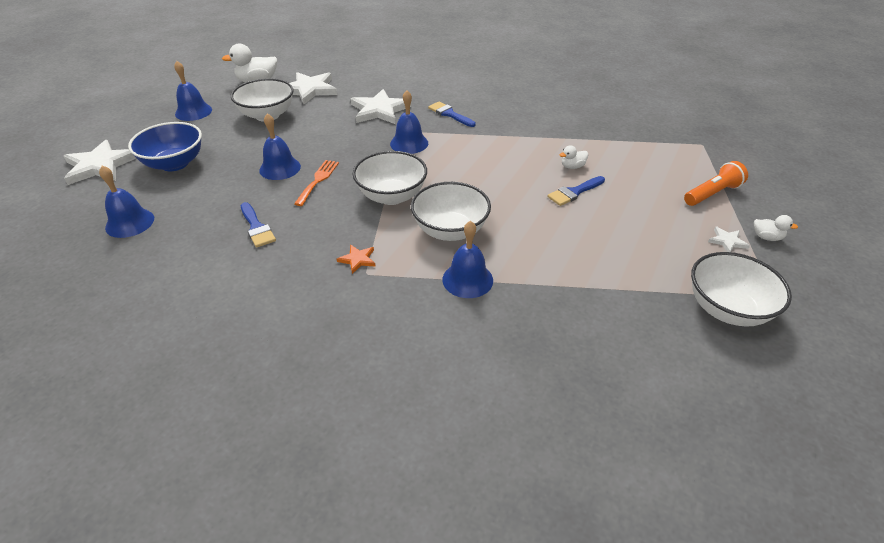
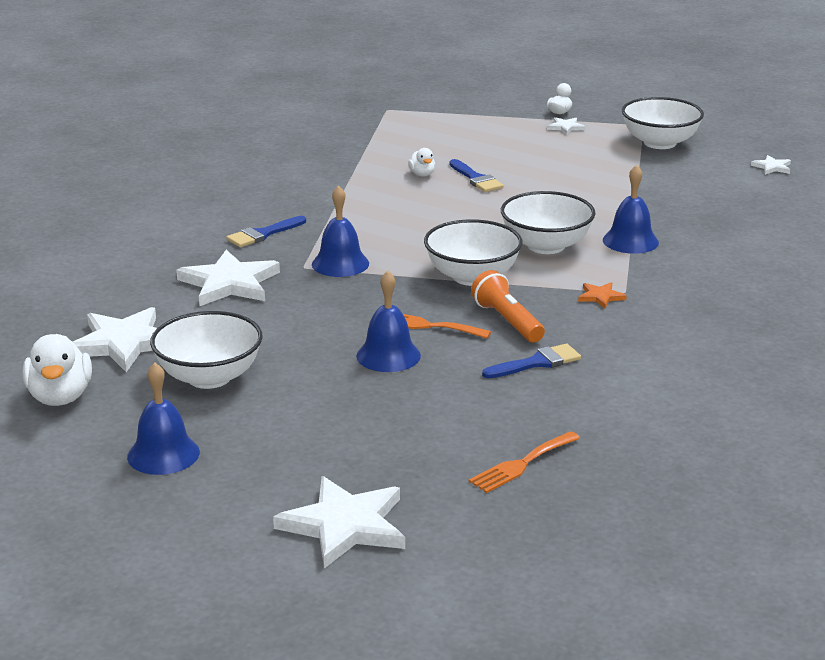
camera: 85 degrees left, 15 degrees down
blue bell [99,166,154,238] -> orange fork [469,431,580,493]
blue bowl [128,122,202,171] -> none
orange flashlight [684,161,748,206] -> orange flashlight moved to [471,270,545,343]
none -> white star [751,155,791,175]

